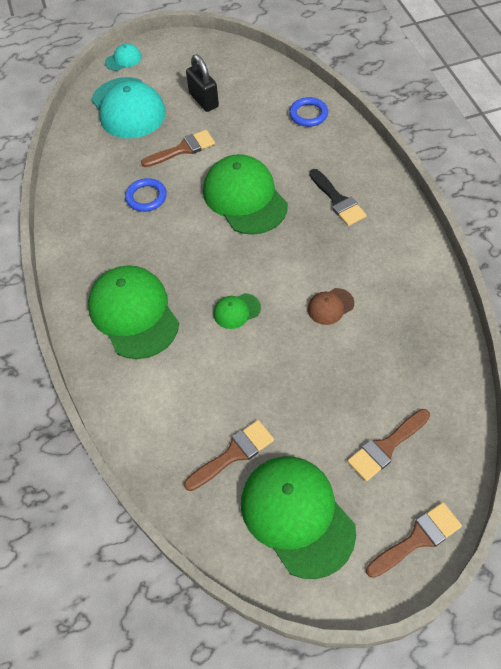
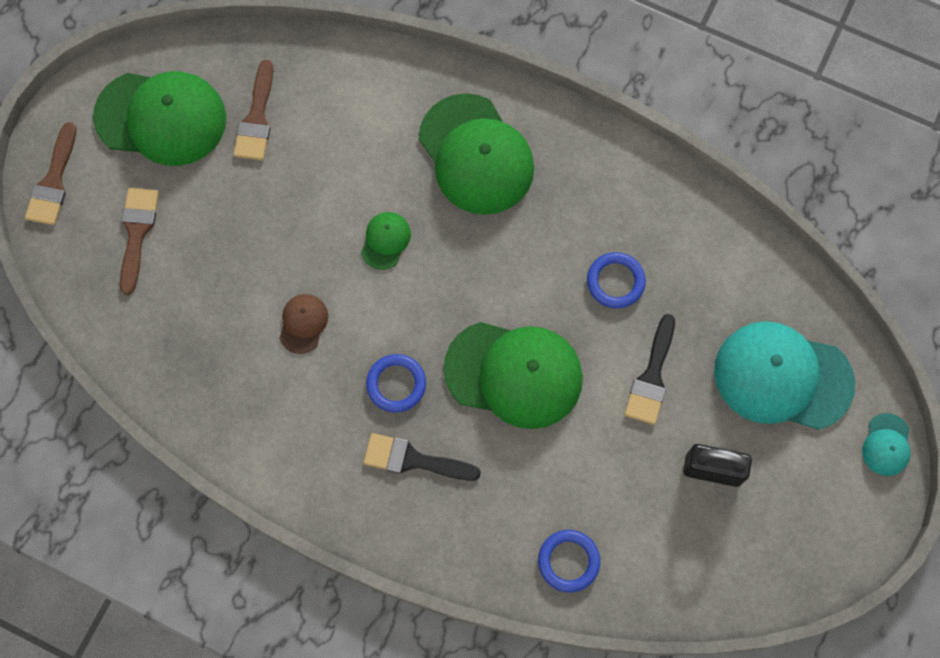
camera: 130 degrees right, 15 degrees up
green cap [88,265,179,359] -> green cap turned 45 degrees clockwise [419,93,534,215]
brown brush [141,130,215,167] -> black brush [624,314,675,425]
none -> blue ring [366,354,426,413]

